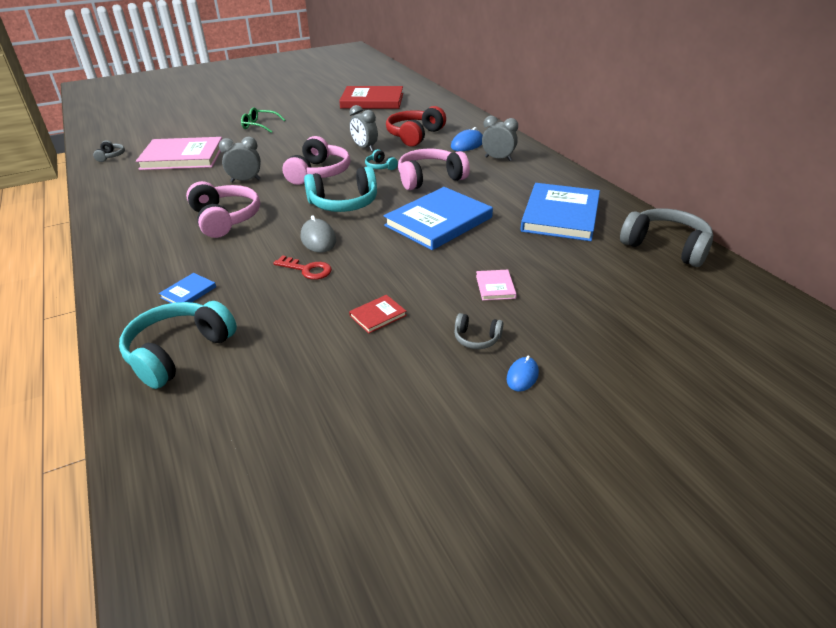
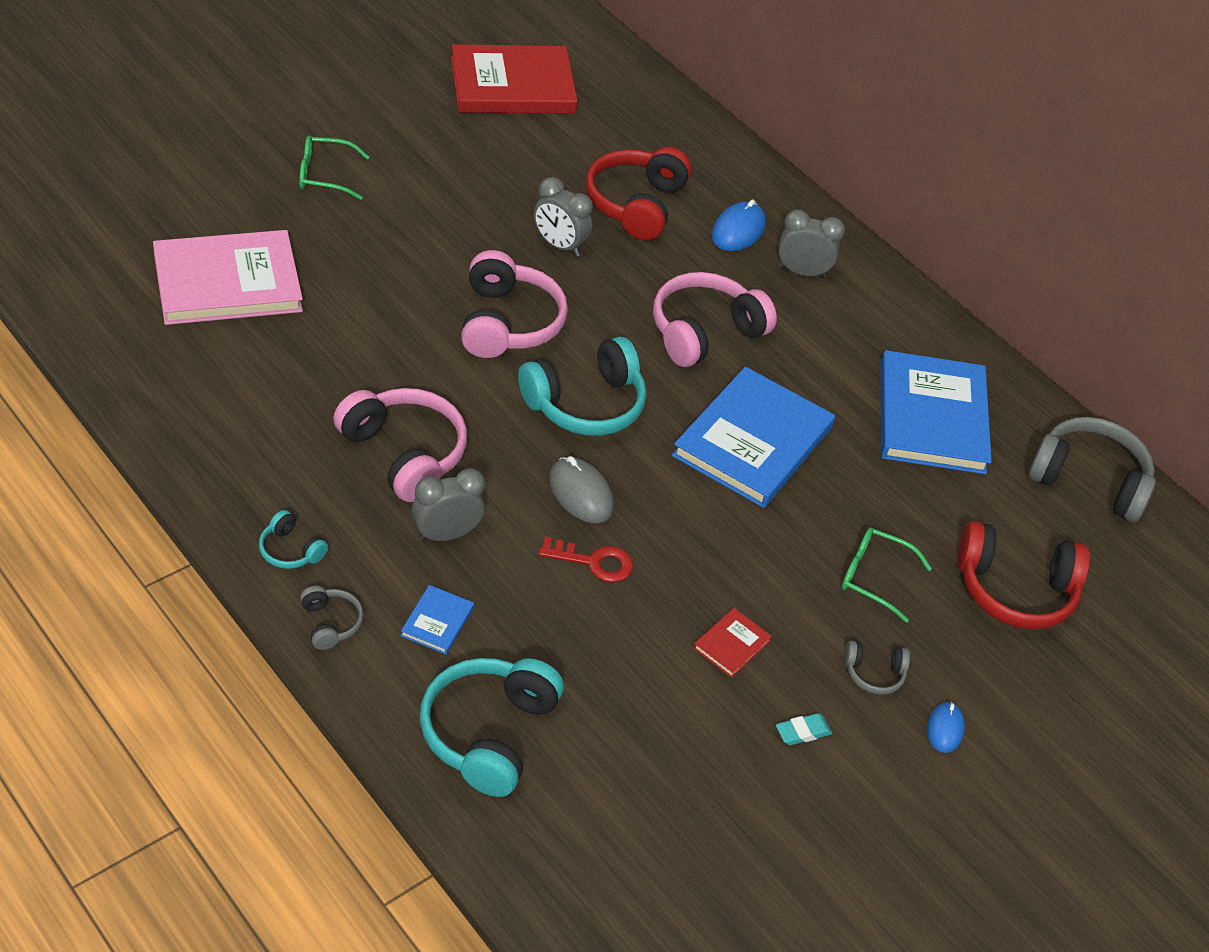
camera: 20 degrees left, 10 degrees up
grey headphones [93,141,125,162] -> grey headphones moved to [300,586,364,650]
grey clock [219,137,261,182] -> grey clock moved to [412,468,485,542]
turquoise headphones [365,149,398,170] -> turquoise headphones moved to [259,510,328,569]
pink book [476,270,517,301] -> green glasses [841,527,932,623]
none -> turquoise eraser [776,713,832,745]
none -> red headphones [957,521,1090,629]

